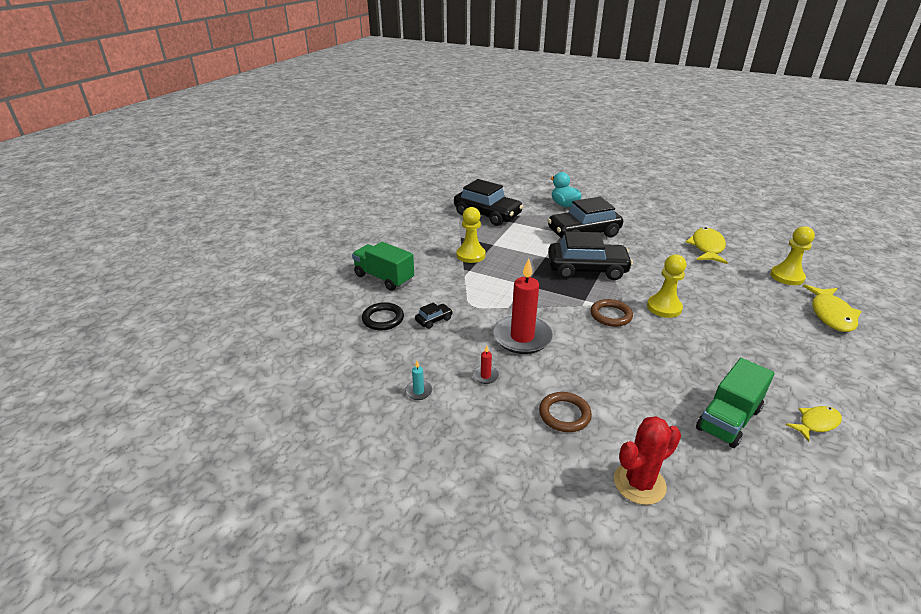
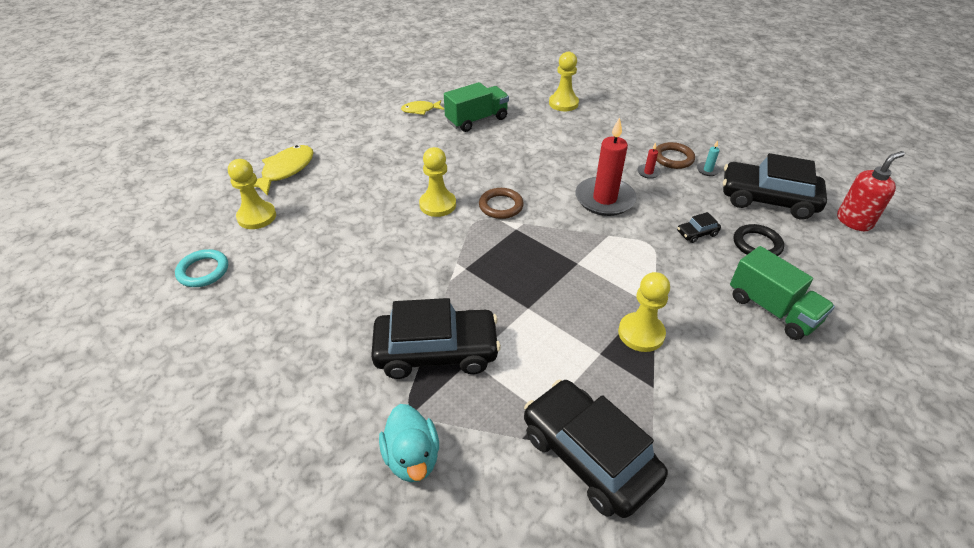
camera: 165 degrees left, 10 degrees up
brown ring [539,392,592,432] -> brown ring moved to [656,142,695,169]
black car [548,231,633,280] -> black car moved to [723,153,827,220]
red cactus [614,416,681,505] -> yellow pawn [549,52,579,111]
yellow fish [686,227,728,264] -> none
none -> turquoise ring [175,249,228,287]
none -> red soap dispenser [837,151,905,231]

